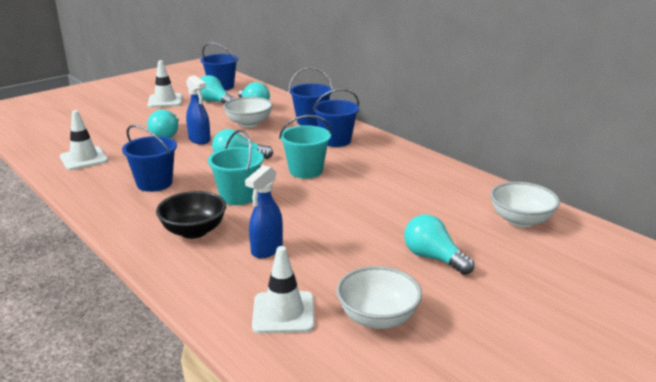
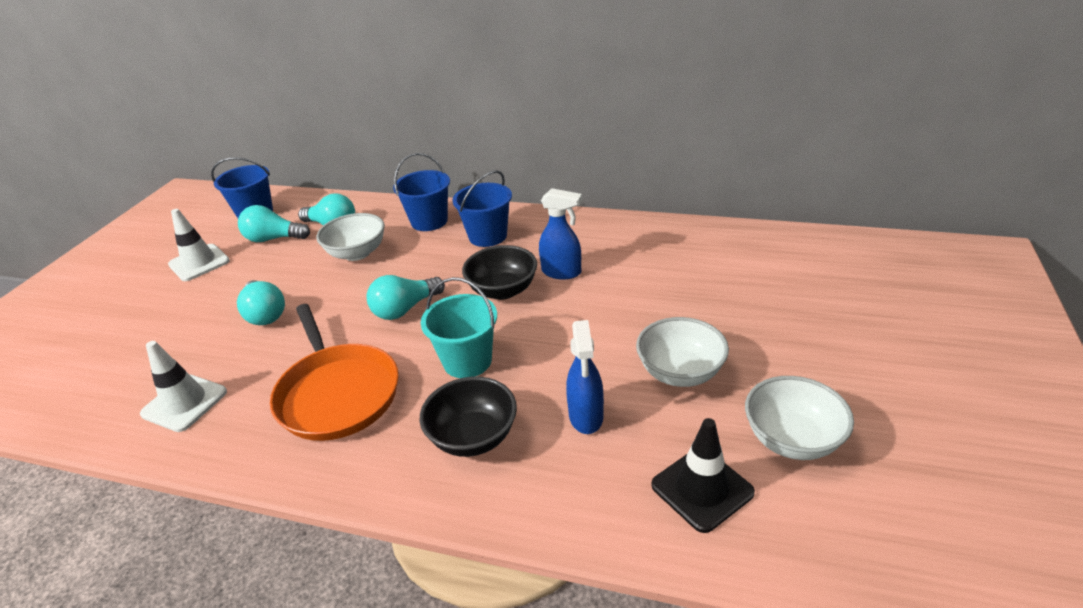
camera: 30 degrees left, 10 degrees up
blue bucket [122,125,177,192] -> orange pan [270,304,399,441]
blue spray bottle [186,75,211,144] -> blue spray bottle moved to [539,188,582,279]
white traffic cone [252,246,315,334] -> black traffic cone [651,418,755,533]
turquoise bucket [279,115,332,179] -> black bowl [462,245,537,300]
turquoise light bulb [404,215,474,275] -> none
white bowl [490,182,560,228] -> white bowl moved to [636,317,729,387]

